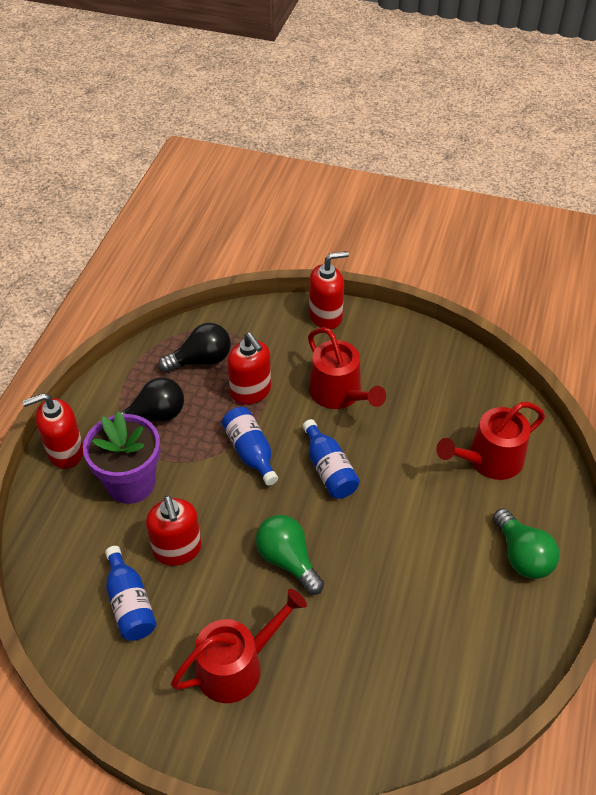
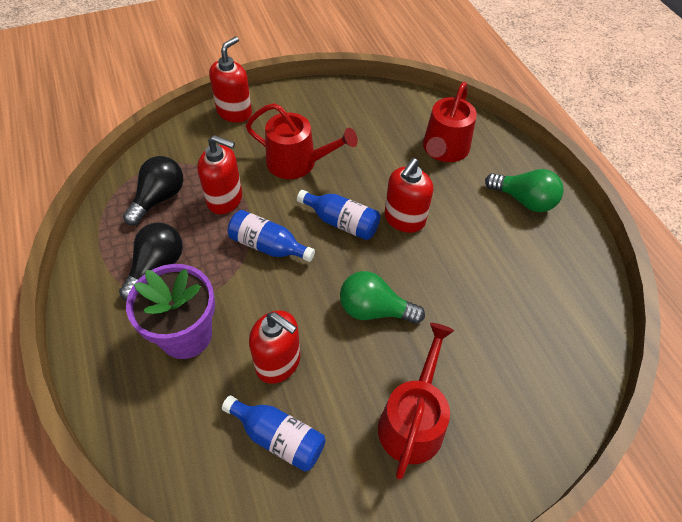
camera: 40 degrees left, 5 degrees up
red soap dispenser [22,393,83,469] -> red soap dispenser moved to [384,158,433,233]

